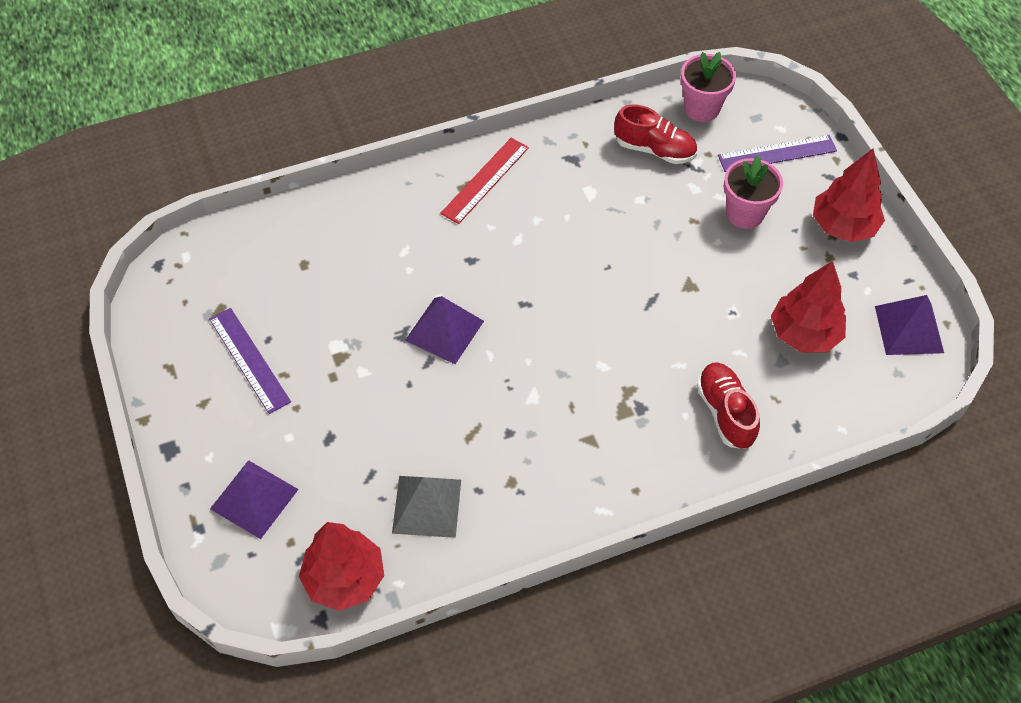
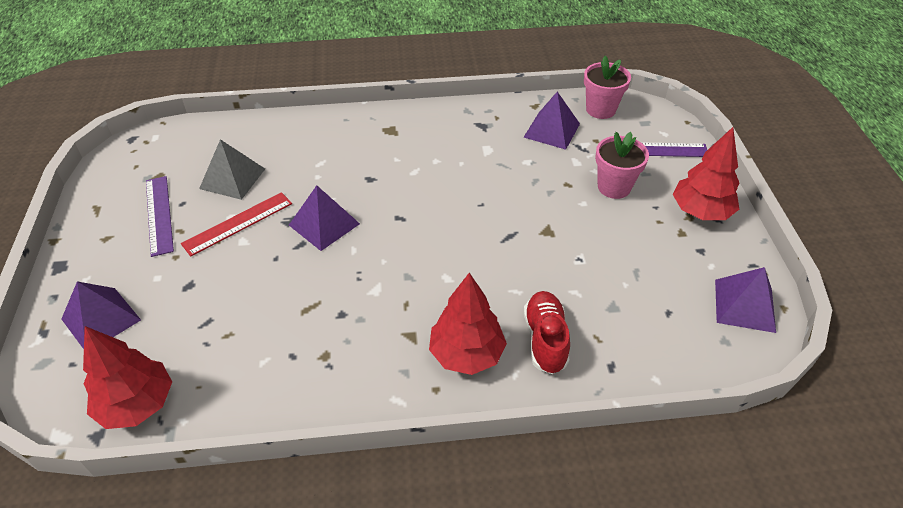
camera: 15 degrees right, 10 degrees down
grey pyramid [392,476,461,538] -> grey pyramid moved to [199,139,265,200]
red ruler [440,138,529,224] -> red ruler moved to [181,192,292,256]
red shoe [614,104,697,164] -> purple pyramid [523,91,580,150]
red tree [771,261,846,353] -> red tree moved to [429,273,507,375]

